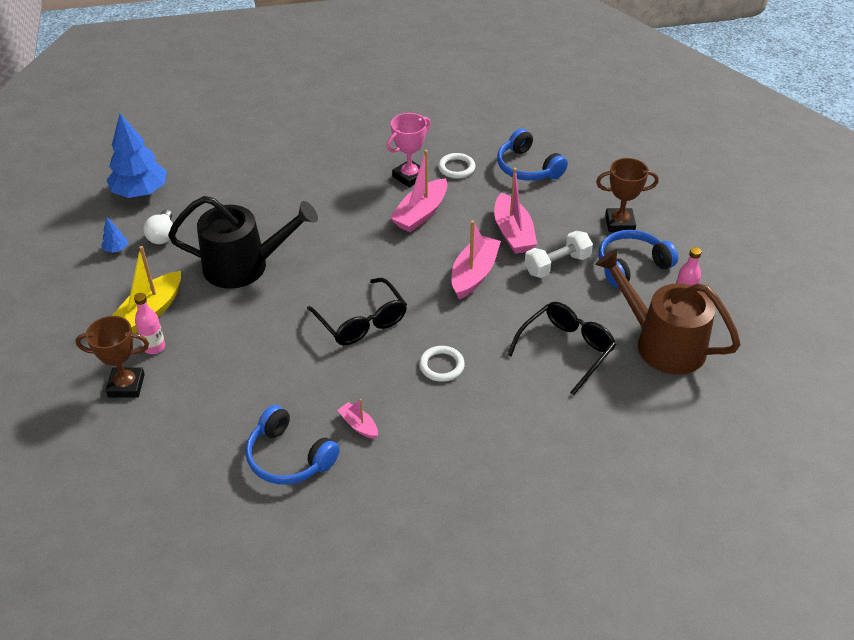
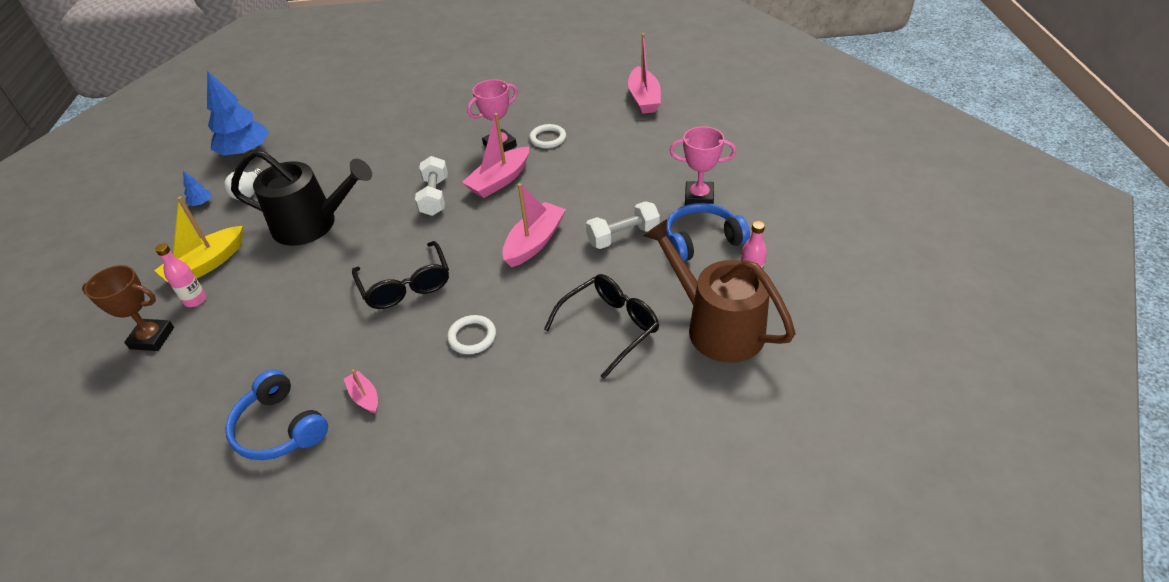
camera: 10 degrees right, 0 degrees up
pink boat [494,168,537,254] -> pink boat moved to [628,33,661,114]
blue headphones [497,129,568,181] -> none
brown trophy [596,158,659,232] -> pink trophy [670,126,736,205]
none -> white dumbbell [415,156,448,216]

